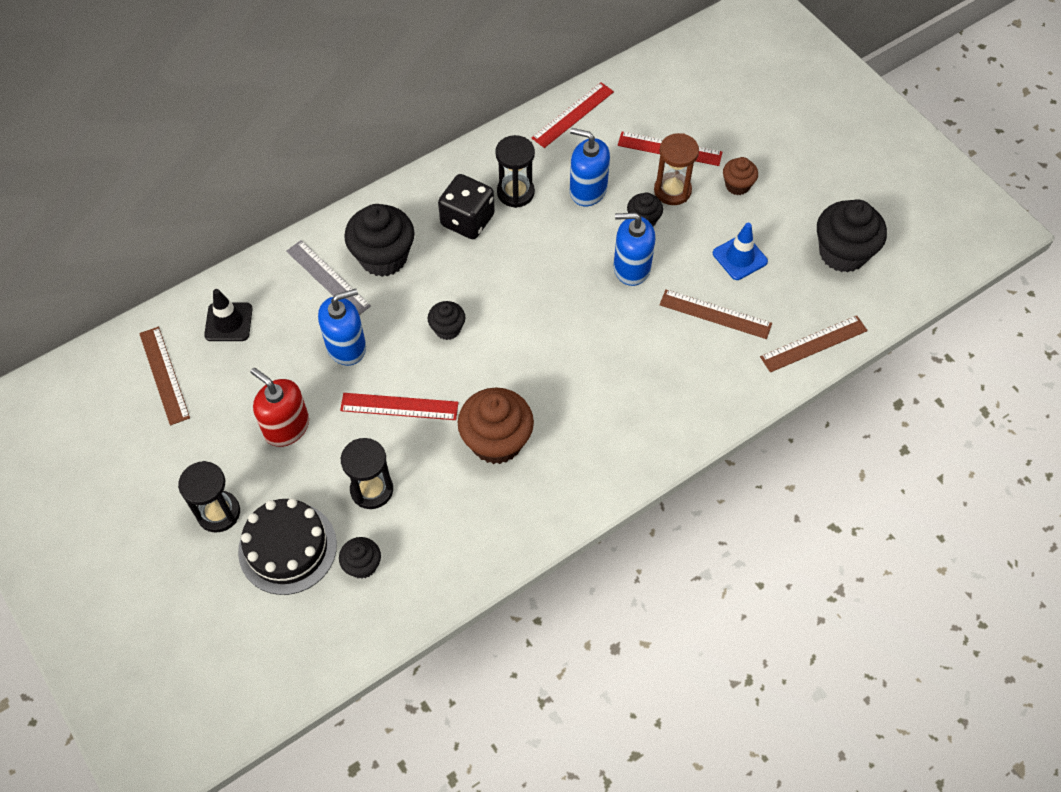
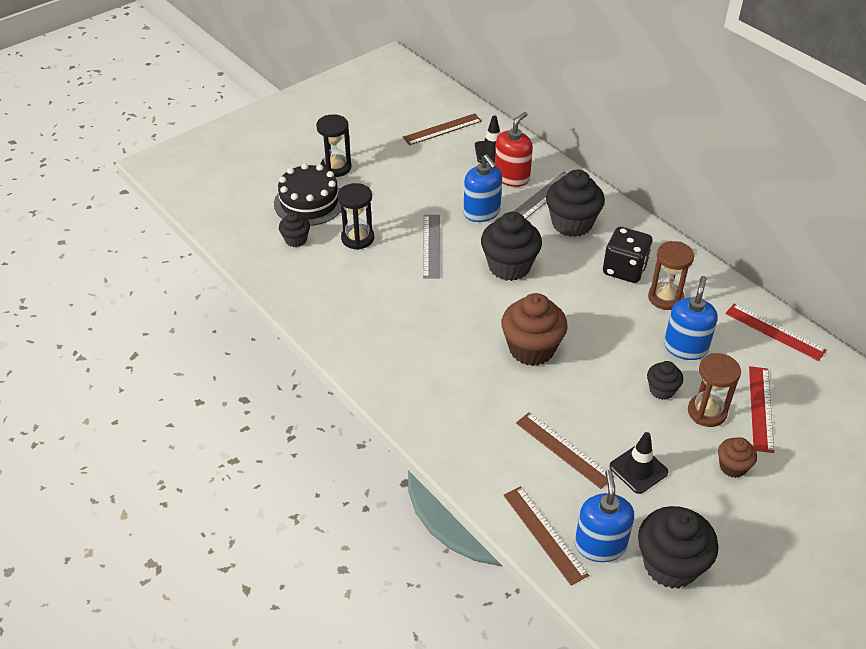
camera: 85 degrees right, 15 degrees down
red soap dispenser [250,368,309,447] -> red soap dispenser moved to [495,112,533,187]
red ruler [340,393,458,420] -> grey ruler [423,215,440,279]
black cupcake [428,301,465,340] -> black cupcake [481,212,542,281], size x1.88
brown cupcake [458,388,534,464] -> brown cupcake moved to [501,293,568,366]
black hourglass [495,135,535,208] -> brown hourglass [648,241,694,310]
blue soap dispenser [614,213,655,286] -> blue soap dispenser moved to [575,470,634,562]
brown ruler [660,290,772,339] -> brown ruler turned 60 degrees counterclockwise [516,412,614,489]
blue traffic cone [713,223,768,280] -> black traffic cone [609,432,669,494]

